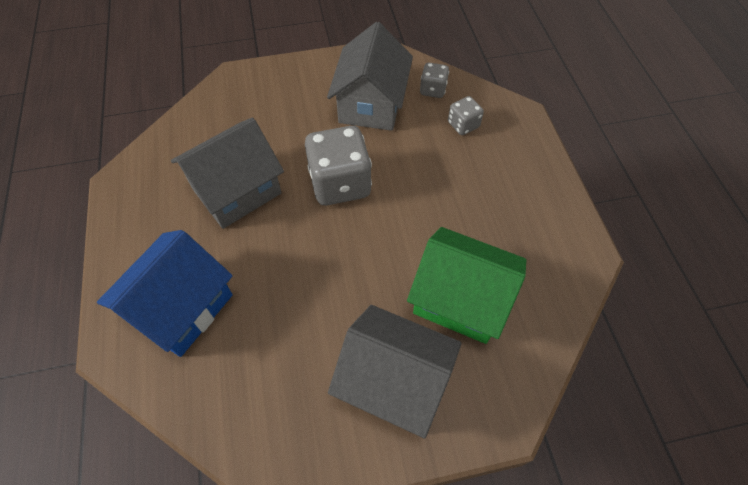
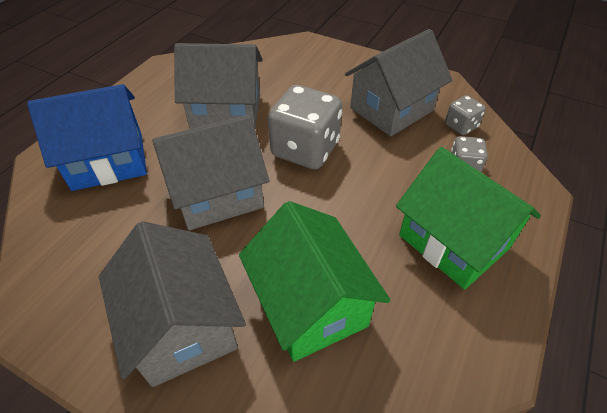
camera: 40 degrees right, 10 degrees down
none -> grey house [152,115,269,230]
none -> green house [396,147,541,289]

